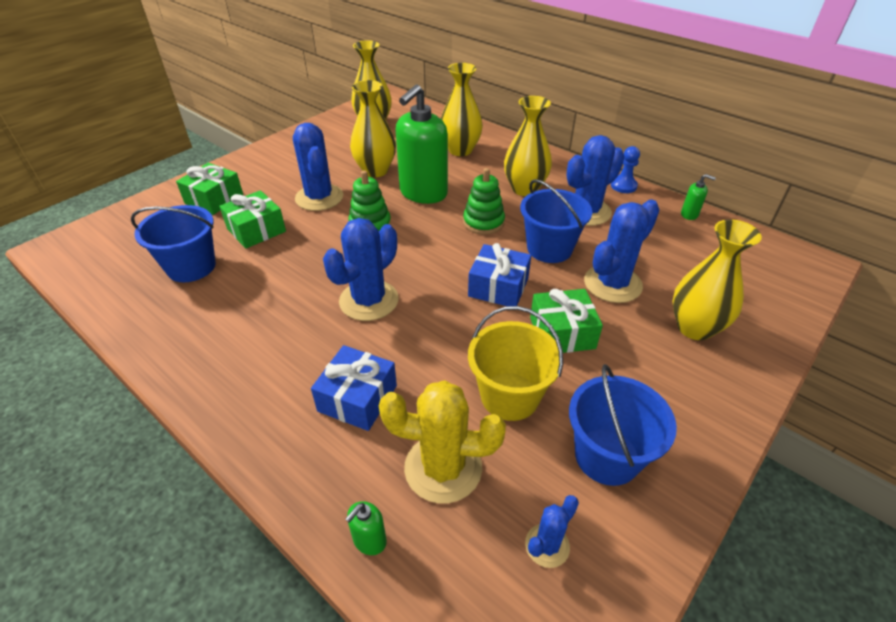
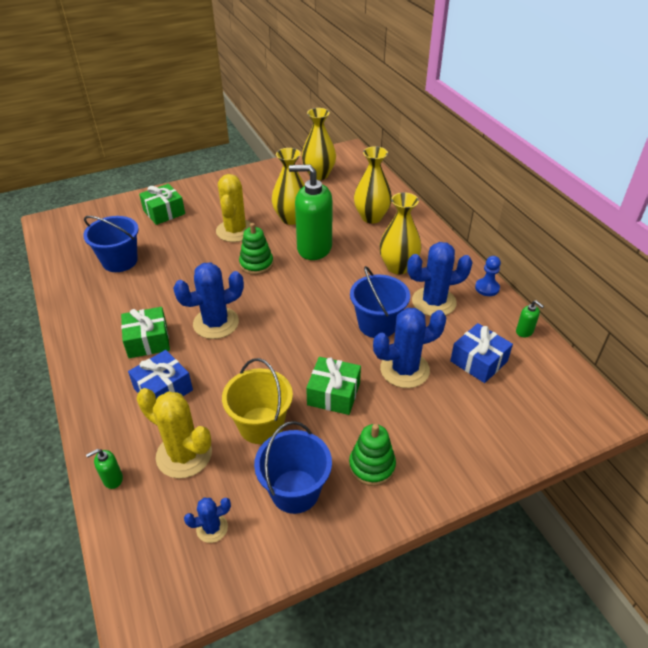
camera: 25 degrees right, 0 degrees up
green gift [219,190,286,249] -> green gift moved to [121,307,170,358]
blue cactus [293,123,344,211] -> yellow cactus [216,174,251,242]
green soap dispenser [396,84,448,204] -> green soap dispenser turned 45 degrees clockwise [289,164,332,260]
green stacking toy [463,168,505,235] -> green stacking toy moved to [349,424,396,486]
blue gift [468,243,531,306] -> blue gift moved to [450,323,513,383]
yellow vase [672,219,762,340] -> none

